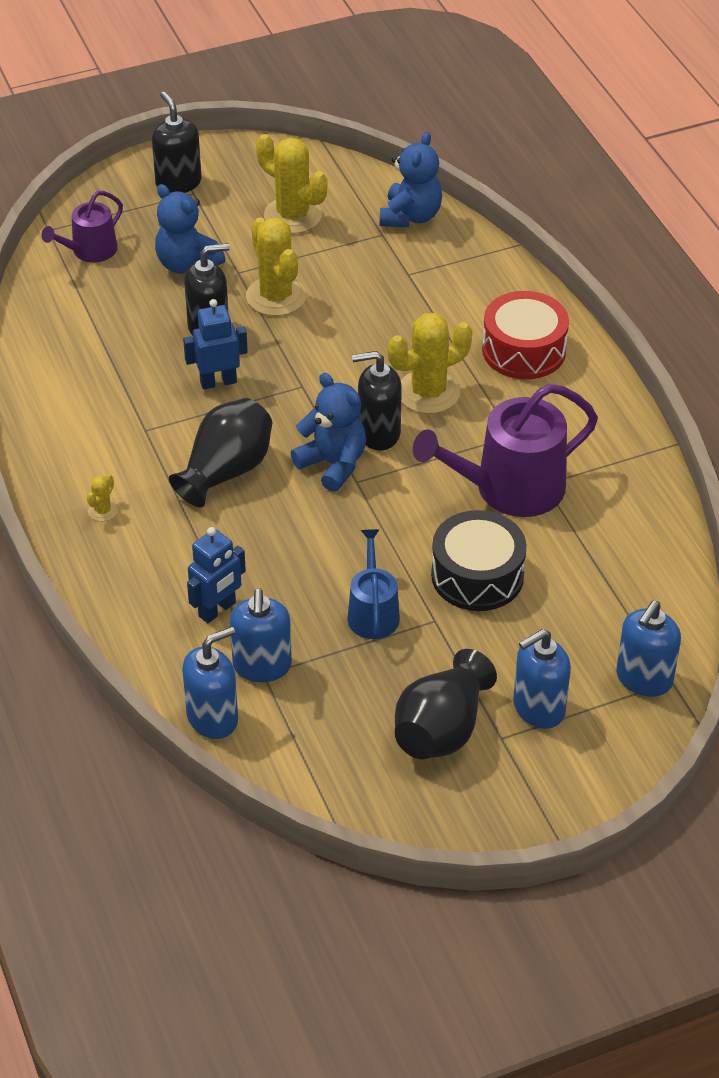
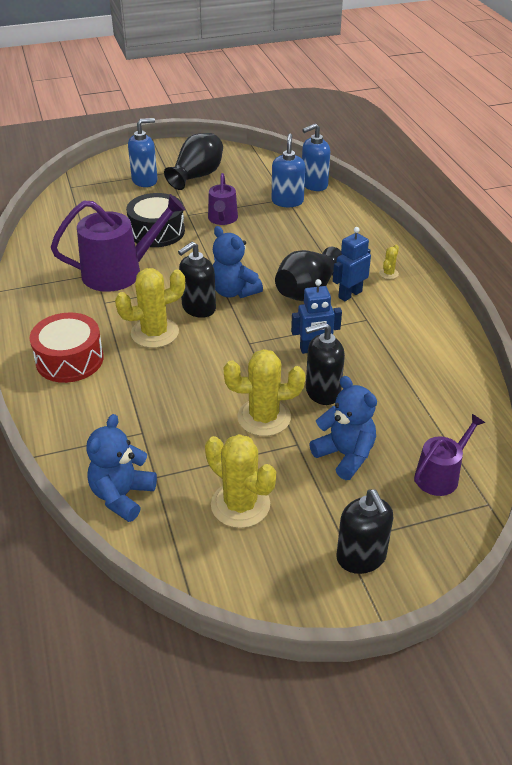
camera: 175 degrees left, 5 degrees down
blue robot [187,527,246,623] -> blue robot moved to [333,227,371,301]
yellow cactus [246,217,306,316] -> yellow cactus turned 75 degrees counterclockwise [223,349,305,436]
blue watering can [347,529,400,639] -> purple watering can [208,173,238,225]
black soap dispenser [352,351,402,450] -> black soap dispenser turned 135 degrees clockwise [178,242,216,318]
blue soap dispenser [616,601,681,697] -> none

